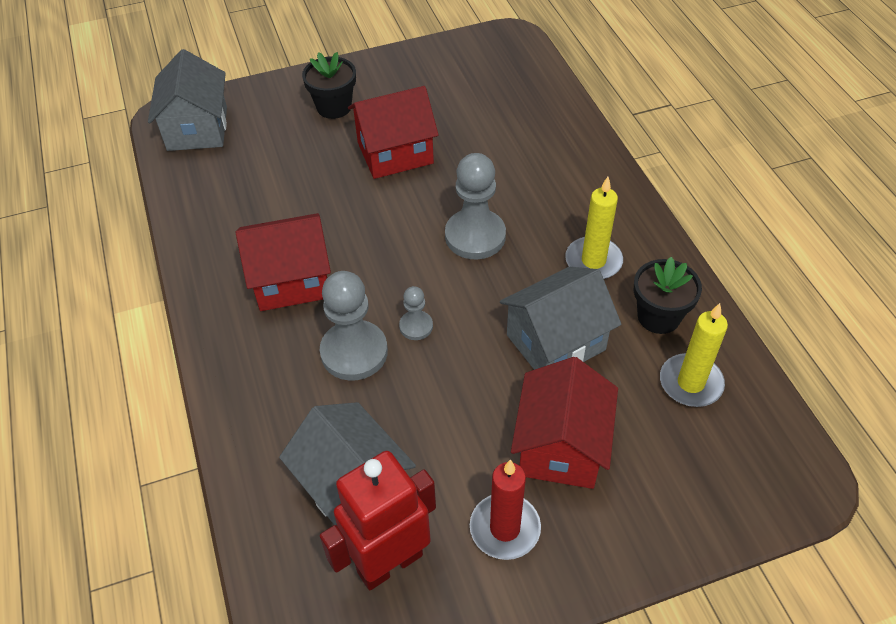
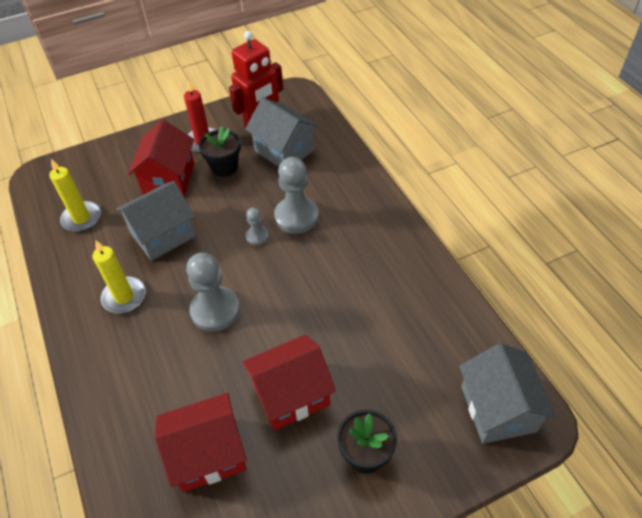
camera: 175 degrees right, 0 degrees up
red house [235,213,331,311] -> red house moved to [155,393,247,492]
black flower pot [634,257,702,334] -> black flower pot moved to [199,126,241,177]

